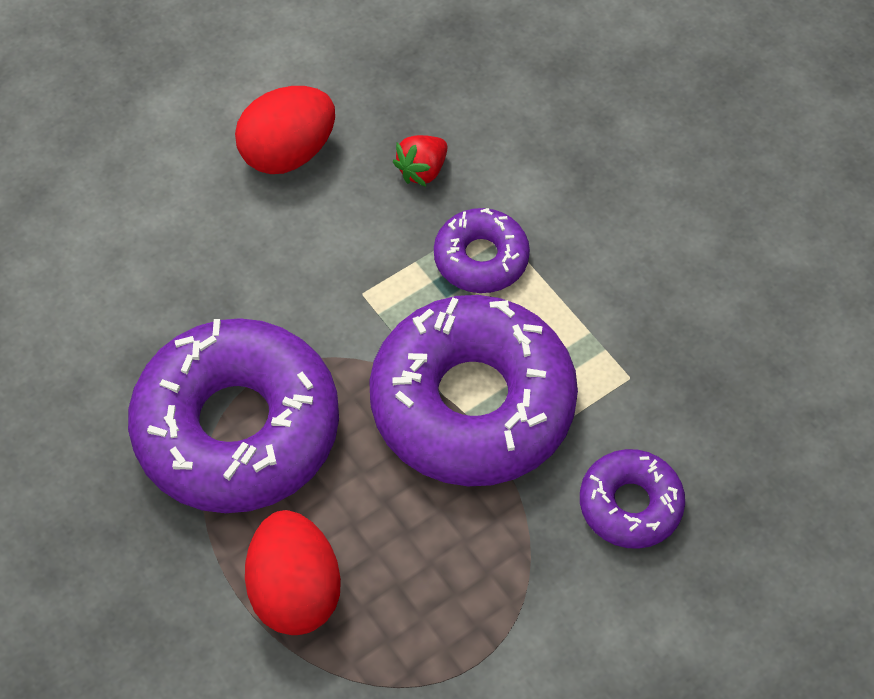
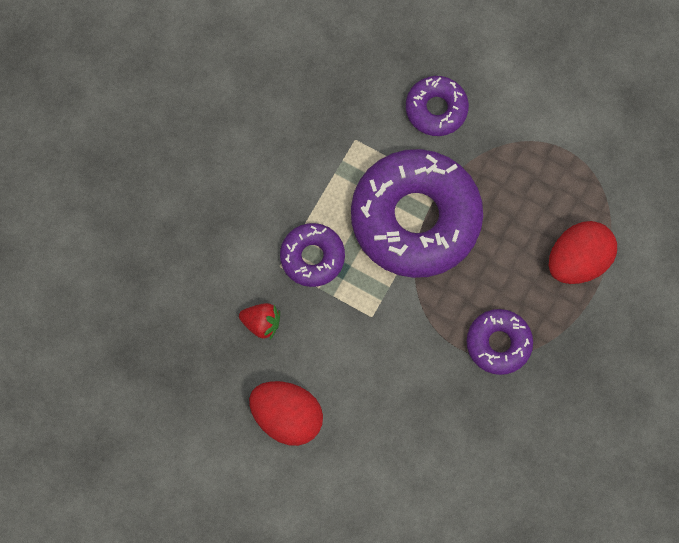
camera: 115 degrees left, 15 degrees up
purple donut [128,318,339,513] -> purple donut [467,309,533,375], size x0.49

